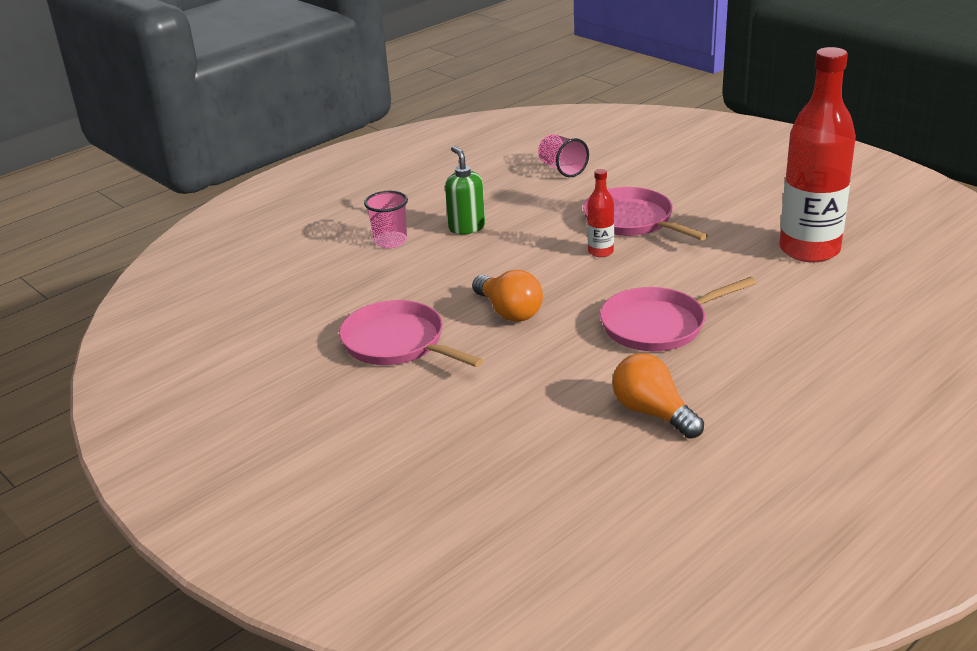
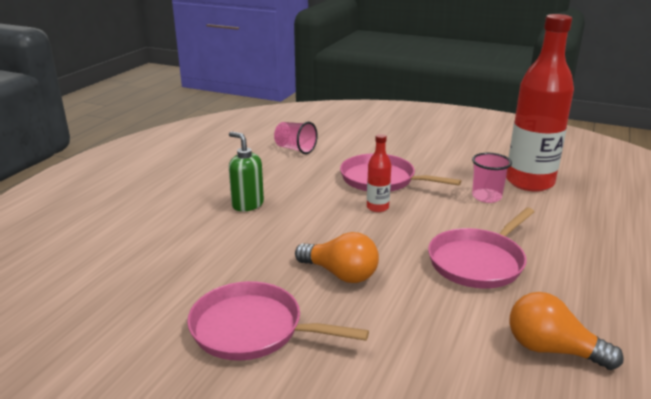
camera: 25 degrees left, 5 degrees down
pink cup [364,191,408,248] -> pink cup moved to [472,153,512,203]

